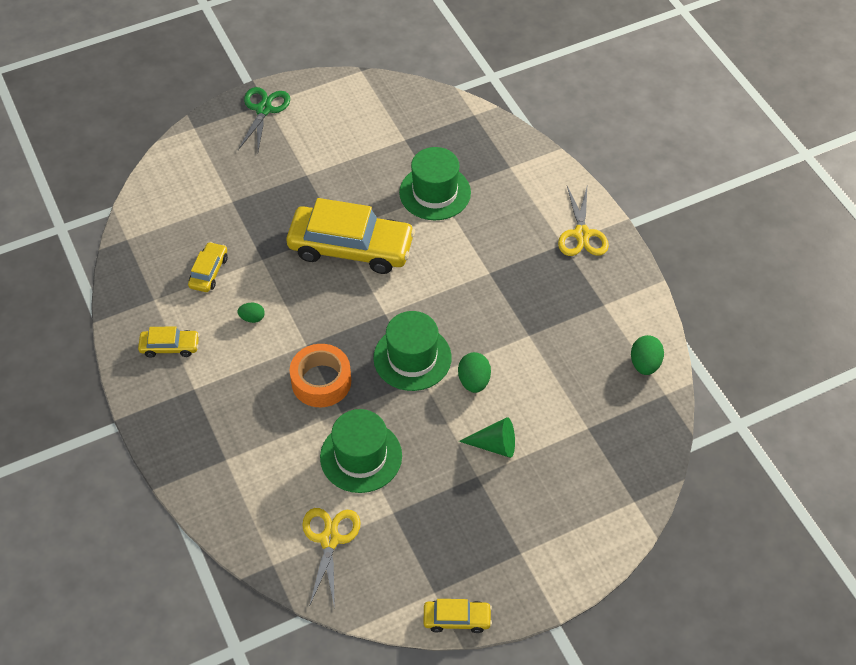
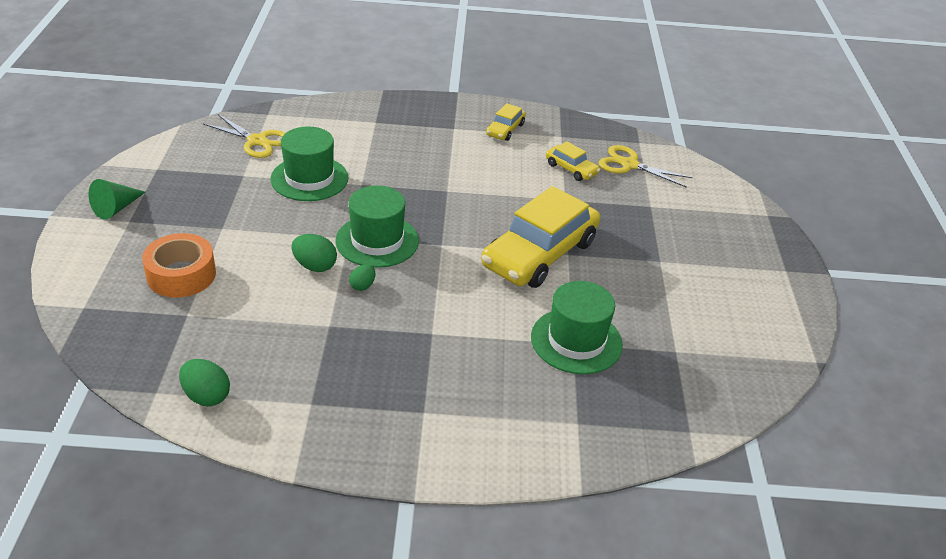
camera: 115 degrees right, 15 degrees down
green egg [237,303,265,323] -> green egg moved to [349,264,376,291]
green scissors [238,87,290,151] -> none
orange tape [290,344,351,407] -> orange tape moved to [142,233,216,297]
yellow car [424,599,492,633] -> none
green cone [459,417,515,458] -> green cone moved to [88,179,146,220]
yellow scissors [558,186,609,256] -> yellow scissors moved to [598,145,693,188]

